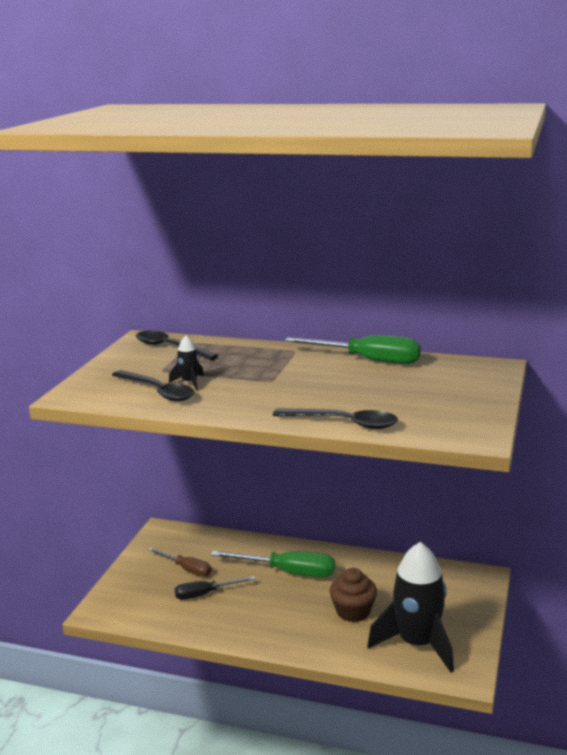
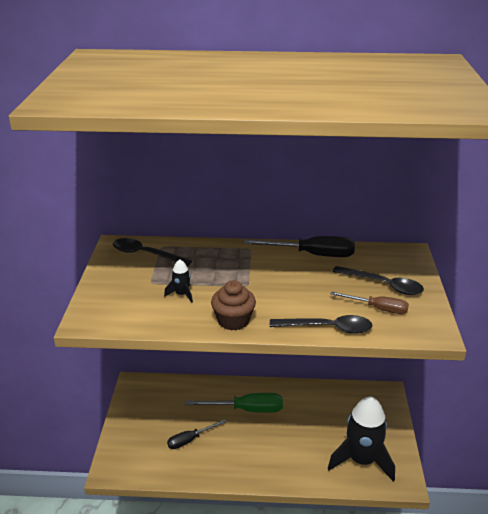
camera: 15 degrees left, 10 degrees up
black spoon [112,370,195,401] -> black spoon moved to [332,266,424,295]
brown screwdriver [148,547,212,577] -> brown screwdriver moved to [331,292,409,314]
green screwdriver [285,335,421,364] -> black screwdriver [244,236,355,257]
brown cupcake [330,568,377,622] -> brown cupcake moved to [211,280,256,330]

